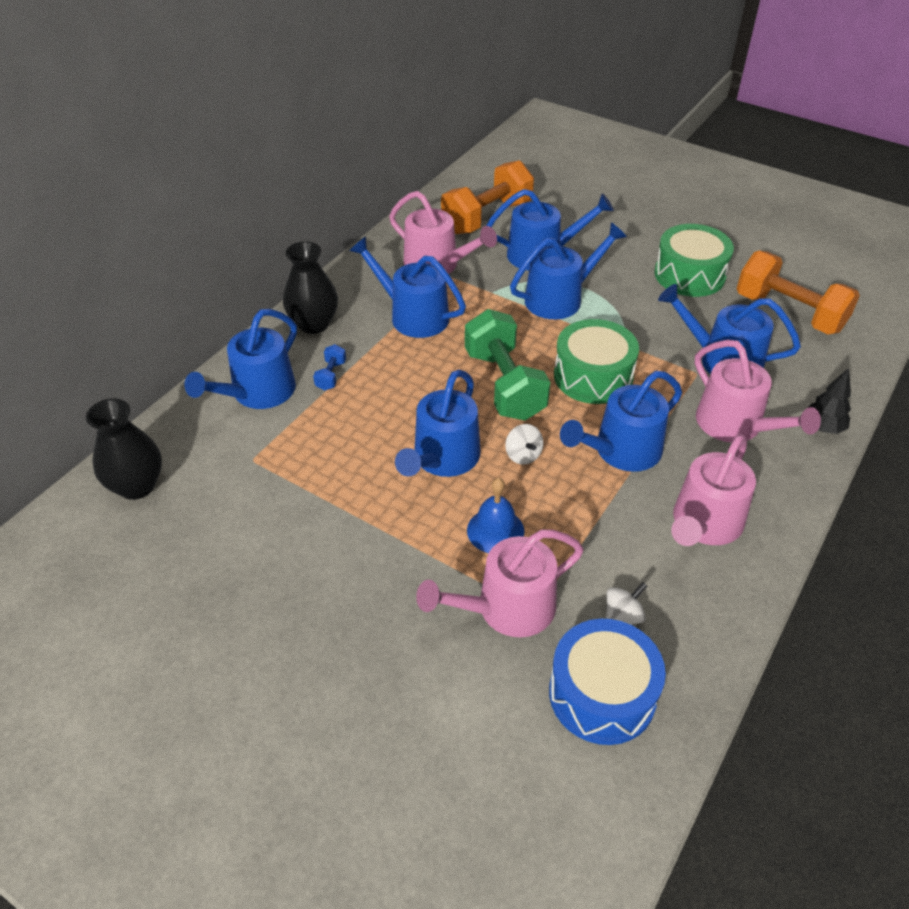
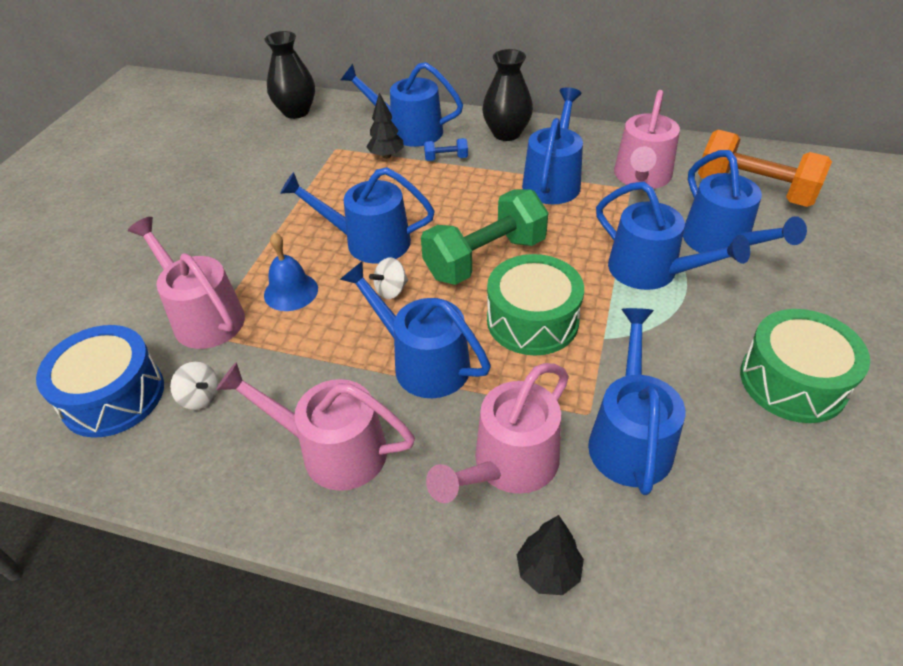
camera: 75 degrees right, 0 degrees up
orange dumbbell [737,251,860,334] -> none
none -> black tree [366,93,404,159]

